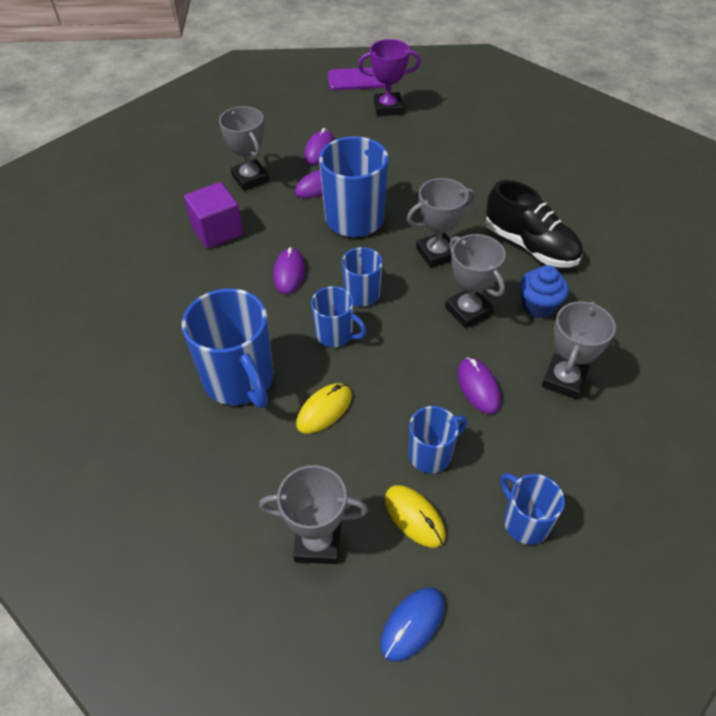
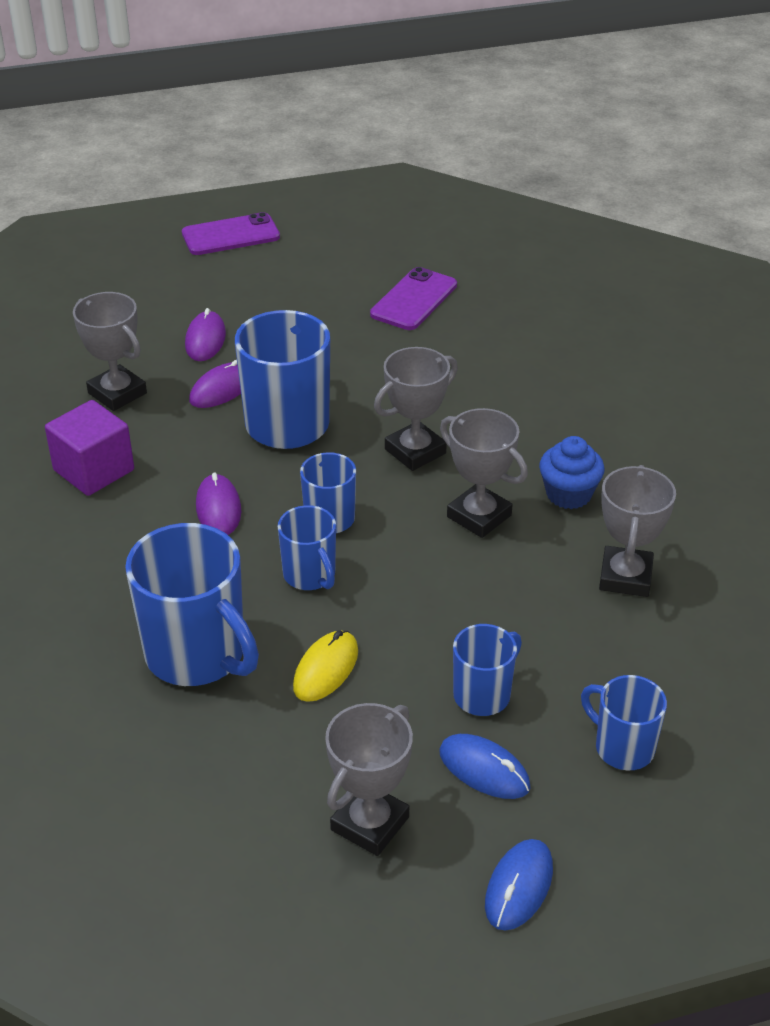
camera: 15 degrees left, 10 degrees down
grey trophy [259,465,368,564] -> grey trophy turned 45 degrees counterclockwise [325,703,413,856]
blue mug [311,286,367,347] -> blue mug turned 45 degrees clockwise [278,505,336,590]
purple trophy [358,39,421,116] -> none
yellow mouse [385,485,446,548] -> blue mouse [439,734,531,799]
purple mouse [458,357,501,414] -> none
black shoe [486,180,583,267] -> none
none -> purple phone [370,267,457,330]

